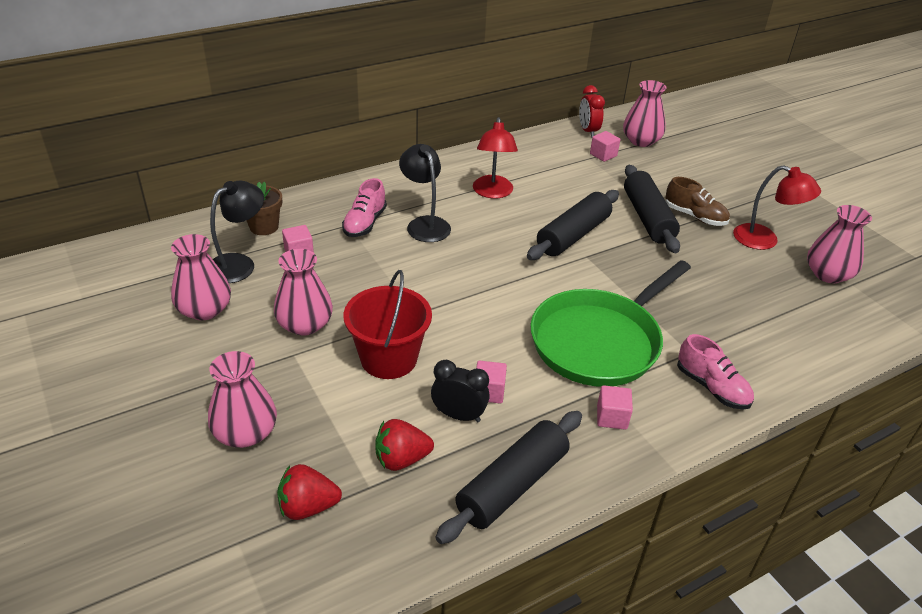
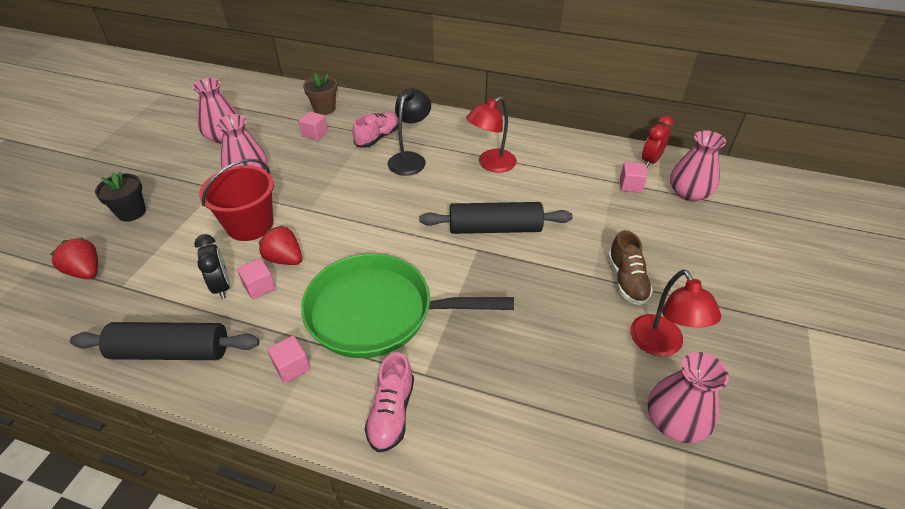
camera: 50 degrees right, 5 degrees up
pink vase [208,351,277,448] -> black flower pot [95,172,146,222]
black lamp [210,180,264,283] -> none
pink shoe [342,178,387,237] -> pink shoe turned 150 degrees clockwise [352,112,398,148]
red strawberry [375,419,434,471] -> red strawberry moved to [259,225,302,265]
black rolling pin [624,165,680,253] -> none

